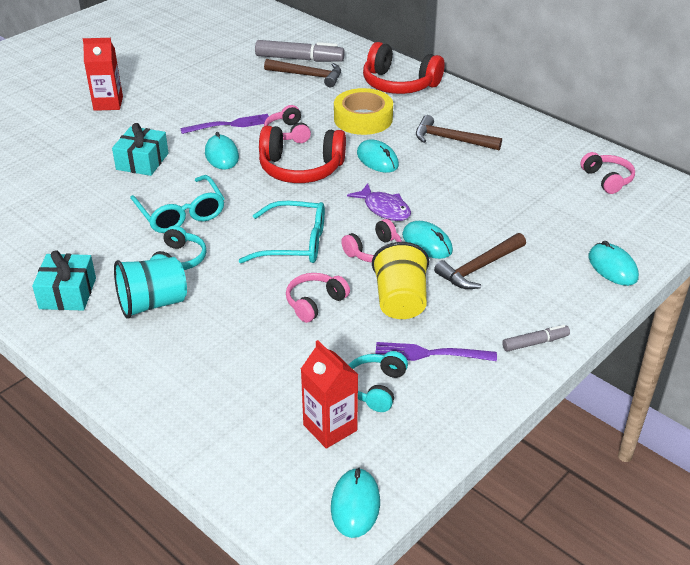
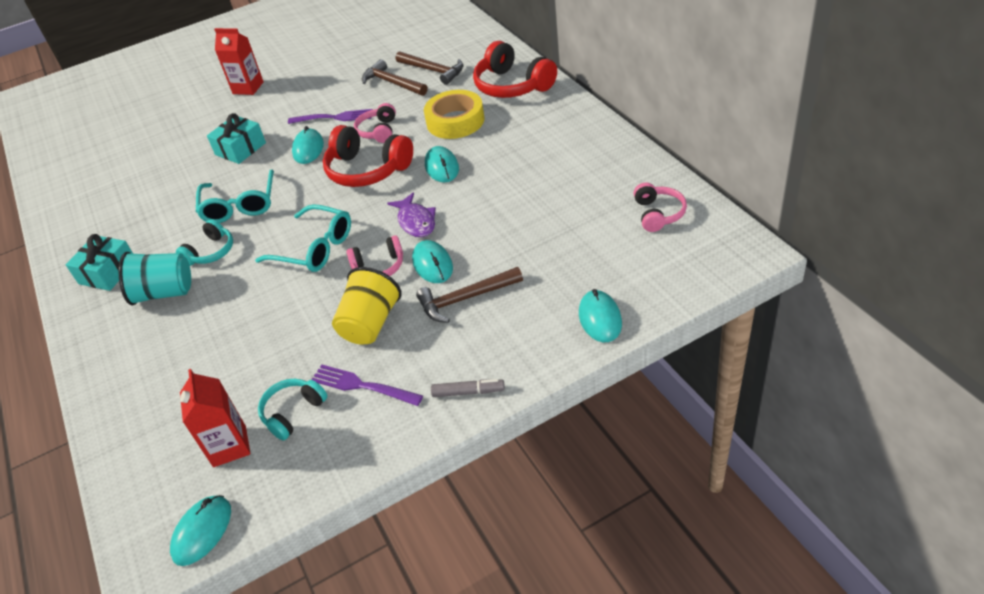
camera: 25 degrees right, 5 degrees up
grey marker [255,40,345,62] -> none
pink headphones [286,273,350,323] -> none
brown hammer [416,115,502,150] -> brown hammer moved to [362,59,428,96]

